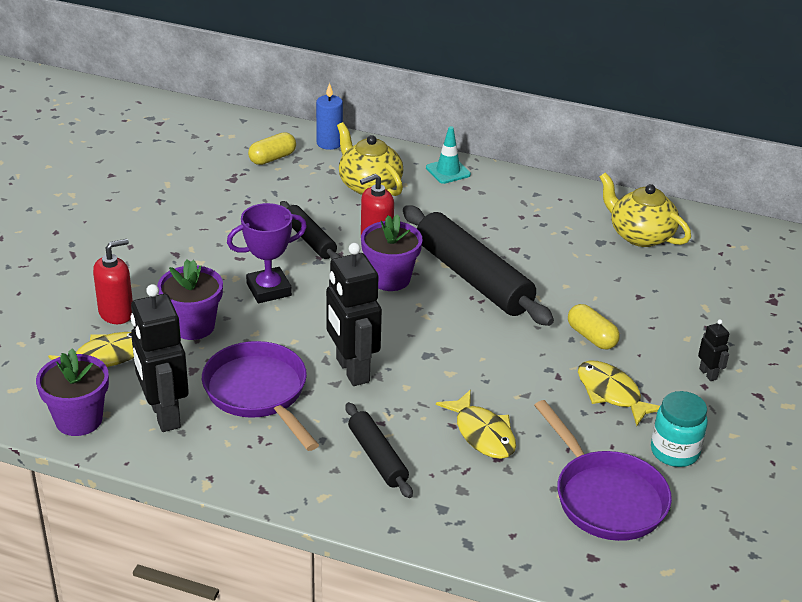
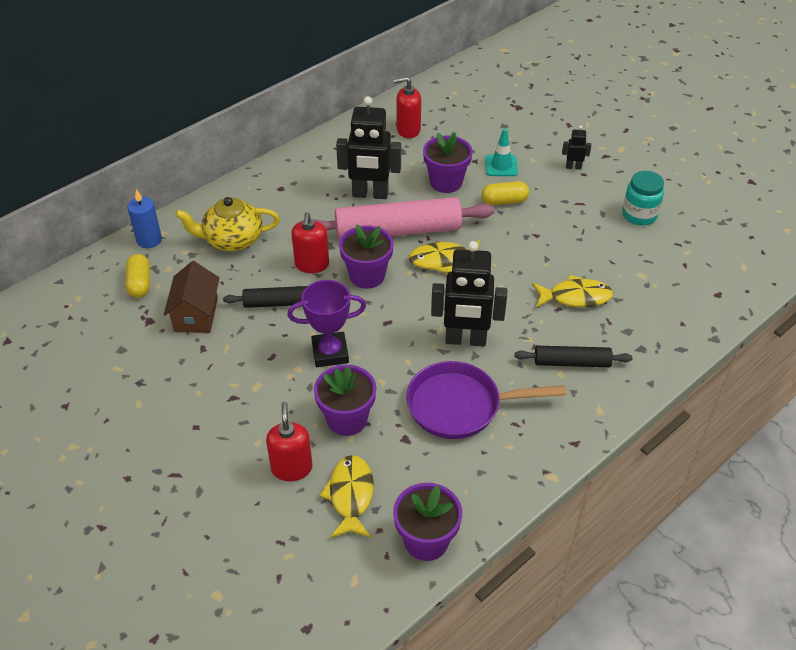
camera: 60 degrees left, 10 degrees up
black robot [130,284,189,432] -> black robot moved to [336,96,401,199]
purple trophy [227,203,307,303] -> purple trophy turned 75 degrees clockwise [287,280,366,367]
black rolling pin [403,205,554,326] -> pink rolling pin [313,197,494,241]
turquoise traffic cone [426,126,471,184] -> turquoise traffic cone moved to [485,128,518,176]
purple pan [534,400,672,541] -> none
yellow fish [578,360,660,426] -> yellow fish moved to [409,240,480,273]
yellow teapot [600,172,691,247] -> red soap dispenser [394,77,421,138]
none -> brown house [164,261,219,333]
none -> purple flower pot [423,131,473,193]

